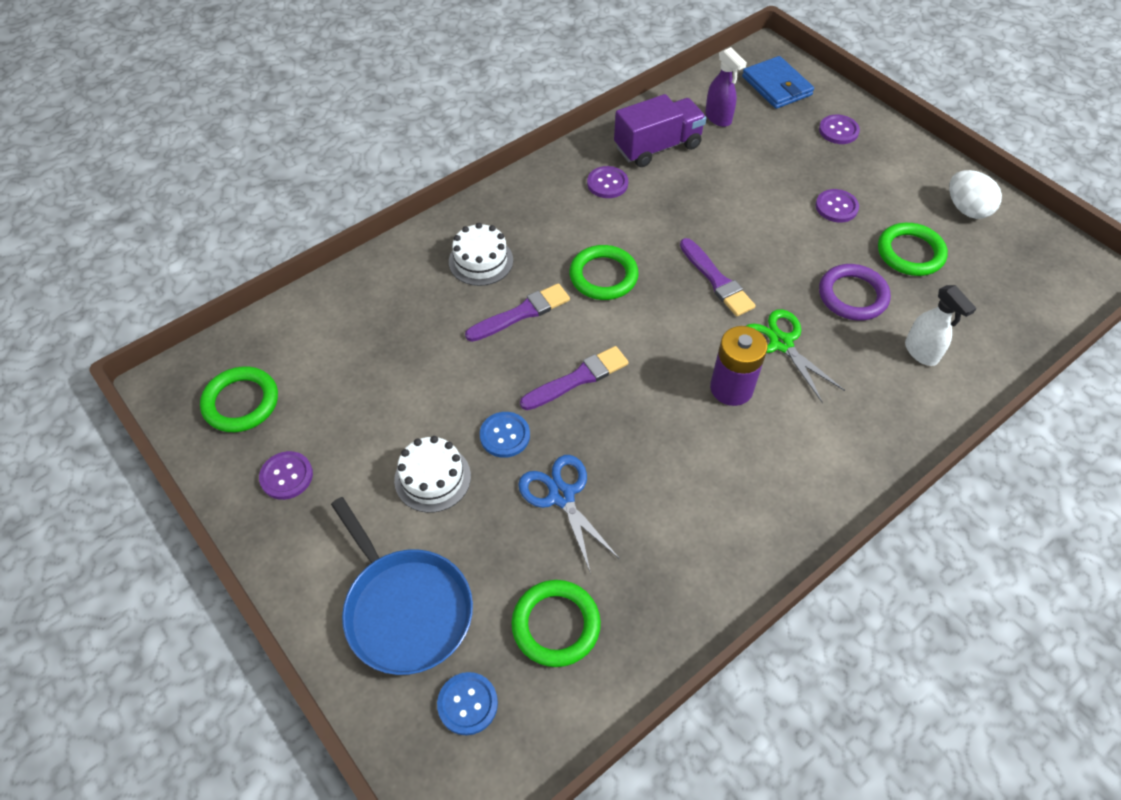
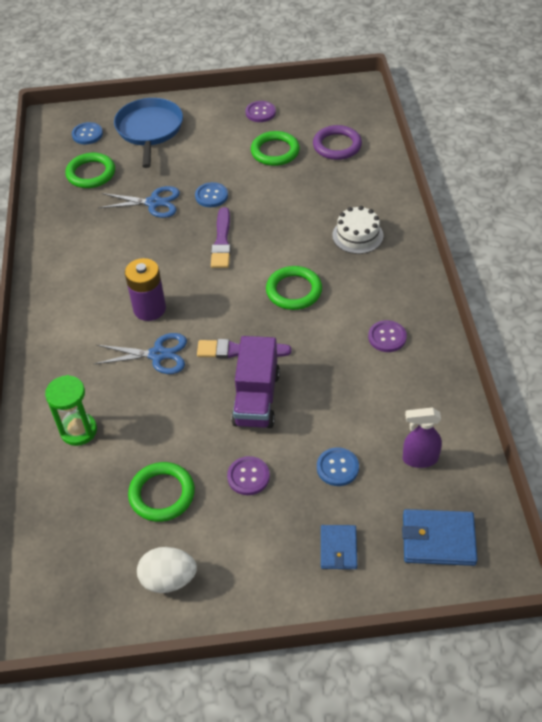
camera: 125 degrees right, 5 degrees down
green ring [200,366,278,432] -> green ring moved to [251,131,300,166]
blue pan [331,497,473,675] -> blue pan turned 90 degrees clockwise [114,98,183,168]
white cake [394,436,471,513] -> none
purple brush [465,283,570,342] -> none
purple truck [614,94,706,167] -> purple truck moved to [231,336,280,428]
green scissors [746,309,845,403] -> blue scissors [94,333,187,374]
purple button [819,115,860,144] -> blue wallet [321,525,357,569]
purple ring [819,264,891,321] -> purple ring moved to [313,125,362,160]
white spray bottle [905,285,977,366] -> green hourglass [45,375,97,446]
none -> blue button [317,448,359,486]

